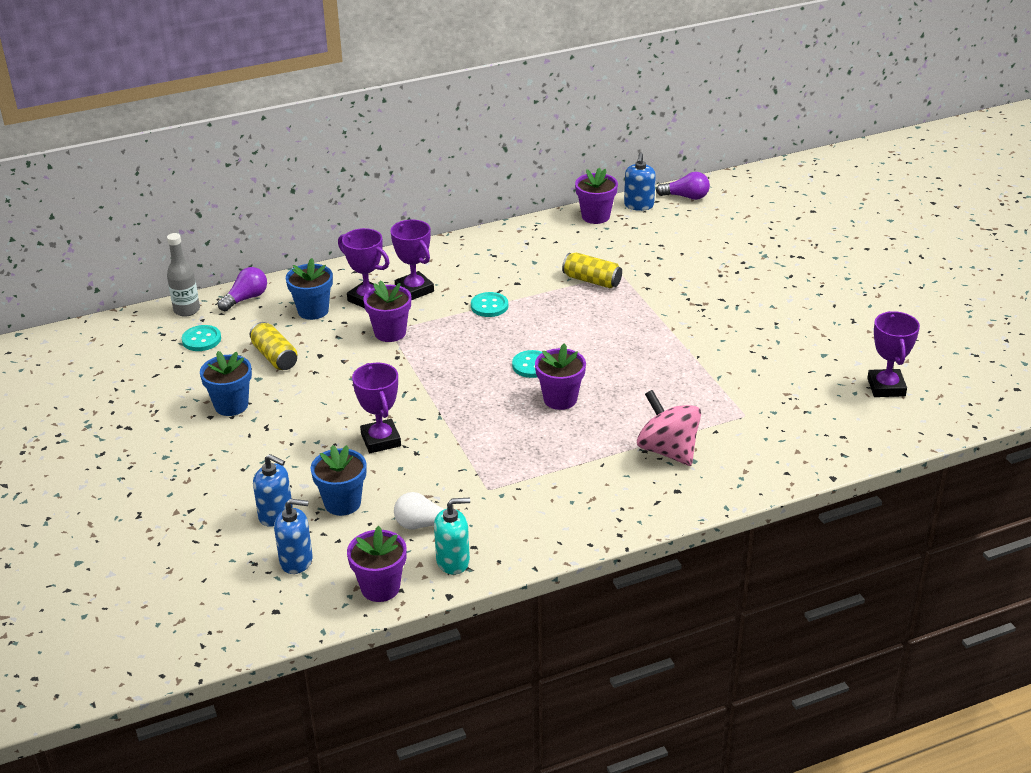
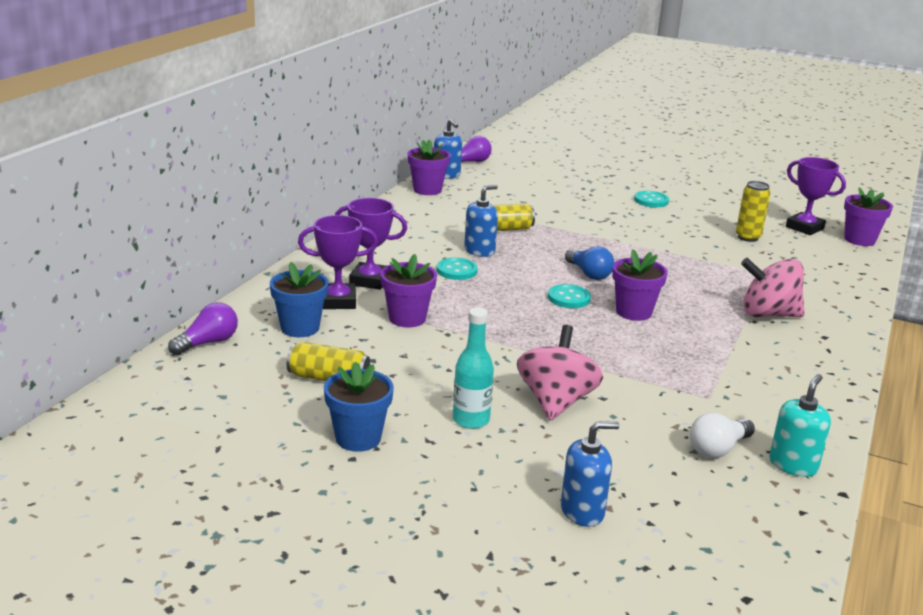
camera: 45 degrees left, 10 degrees down
grey bottle [167,233,200,317] -> none
turquoise button [182,325,221,351] -> turquoise button moved to [634,191,669,207]
purple light bulb [218,267,267,311] -> purple light bulb turned 45 degrees clockwise [168,302,238,355]
blue soap dispenser [274,499,313,574] -> blue soap dispenser moved to [464,185,498,257]
blue flower pot [311,445,366,516] -> none
purple flower pot [347,526,407,602] -> purple flower pot moved to [844,187,893,246]
purple trophy [352,363,401,453] -> pink spinning top [517,325,603,421]
none -> turquoise bottle [453,307,494,429]
none -> blue light bulb [565,246,615,280]
none -> yellow can [736,181,770,242]

